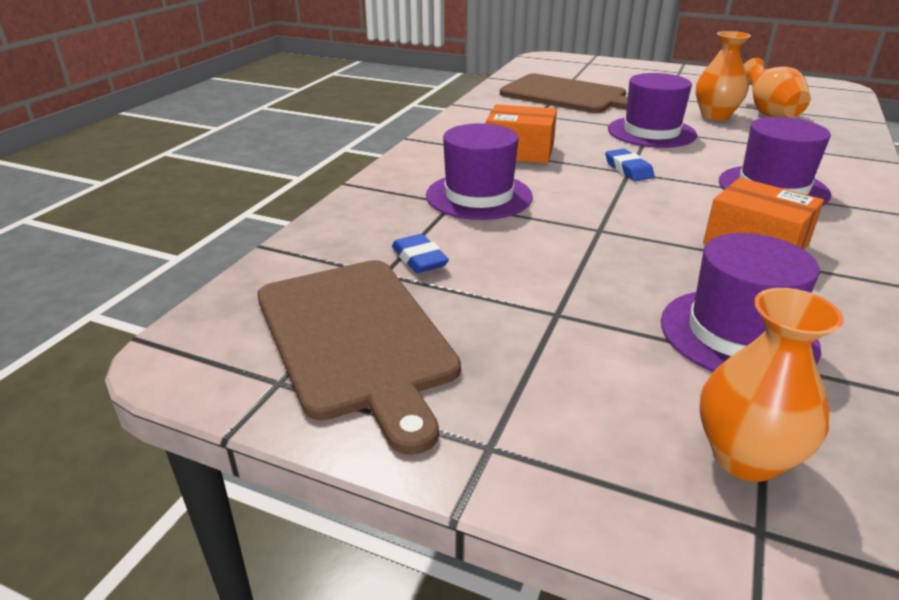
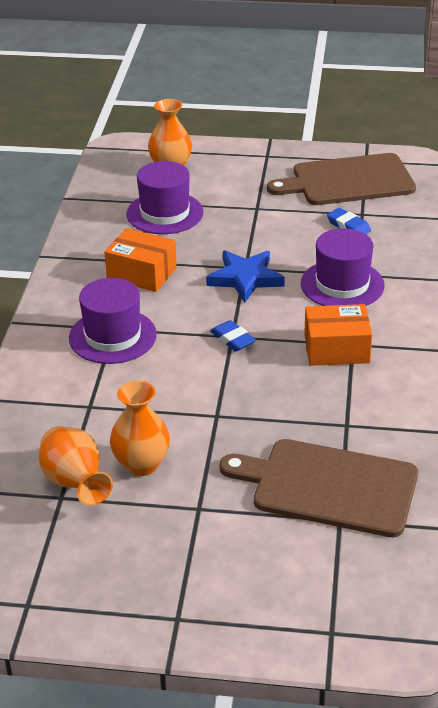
camera: 165 degrees right, 5 degrees up
brown cutting board [257,260,461,455] -> brown cutting board turned 60 degrees counterclockwise [267,153,416,205]
purple hat [608,73,697,148] -> none
none -> blue star [206,250,285,302]

